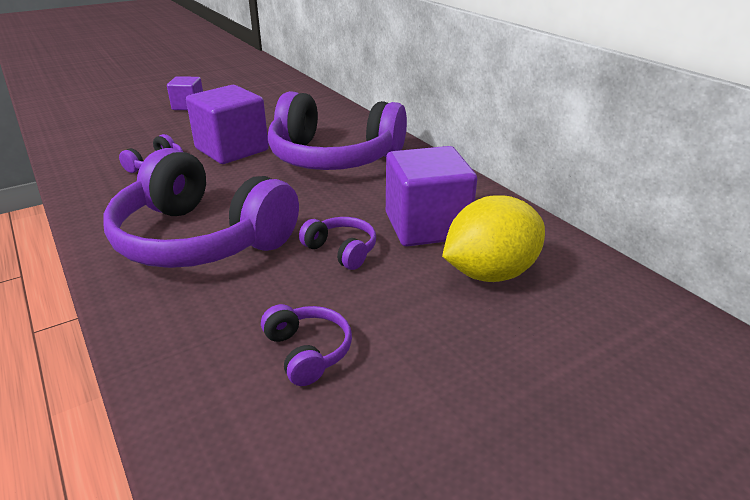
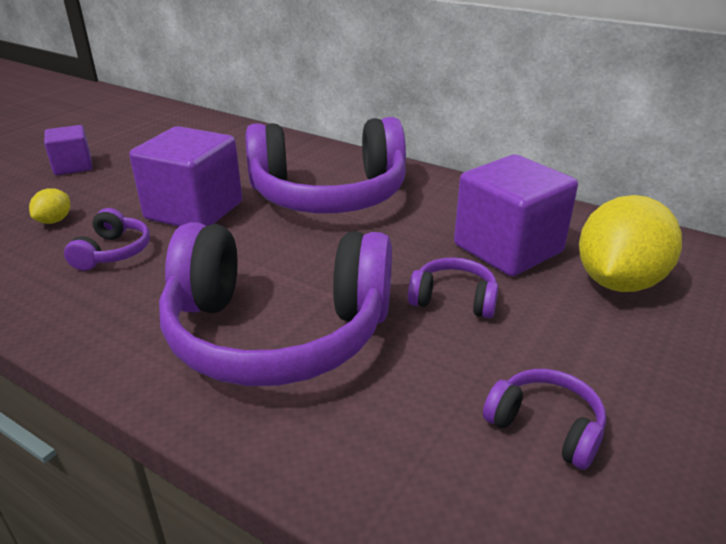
camera: 25 degrees left, 0 degrees up
none -> yellow lemon [29,188,70,224]

